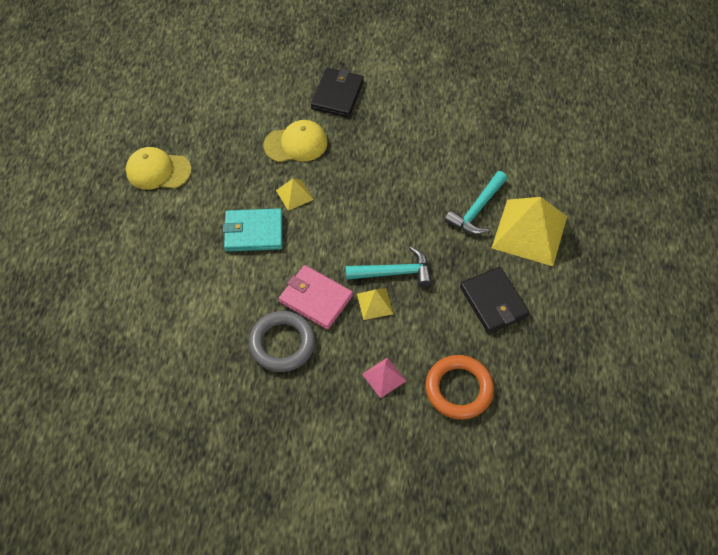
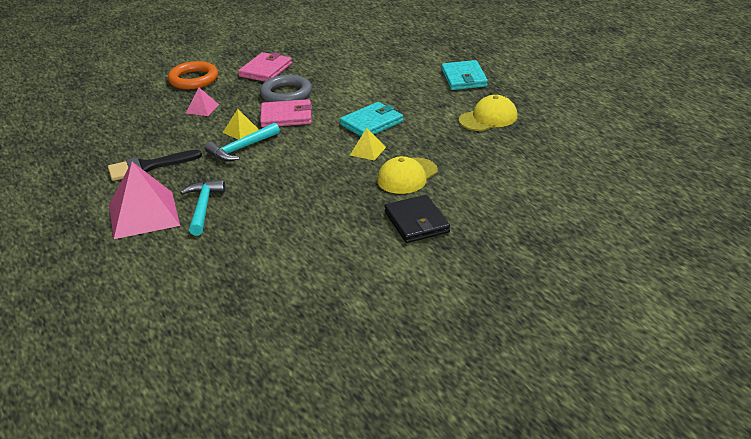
camera: 145 degrees right, 25 degrees down
orange ring [425,355,494,420] -> orange ring moved to [168,61,218,89]
black wallet [460,267,529,333] -> black brush [108,150,202,181]
yellow pyramid [492,197,567,266] -> pink pyramid [109,162,180,239]
none -> pink wallet [238,52,292,82]
none -> turquoise wallet [441,60,488,90]

